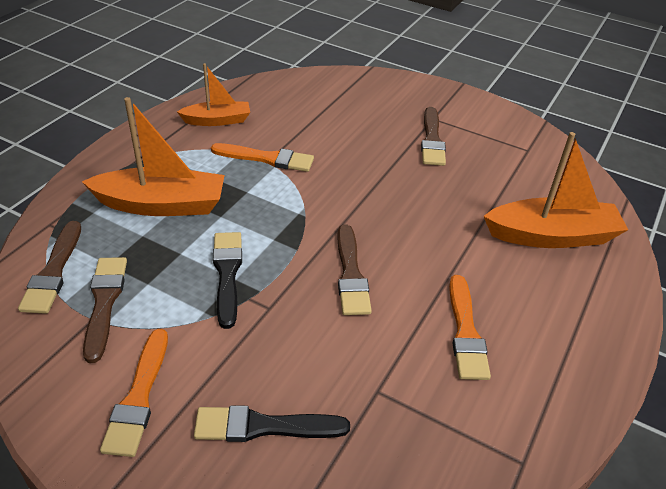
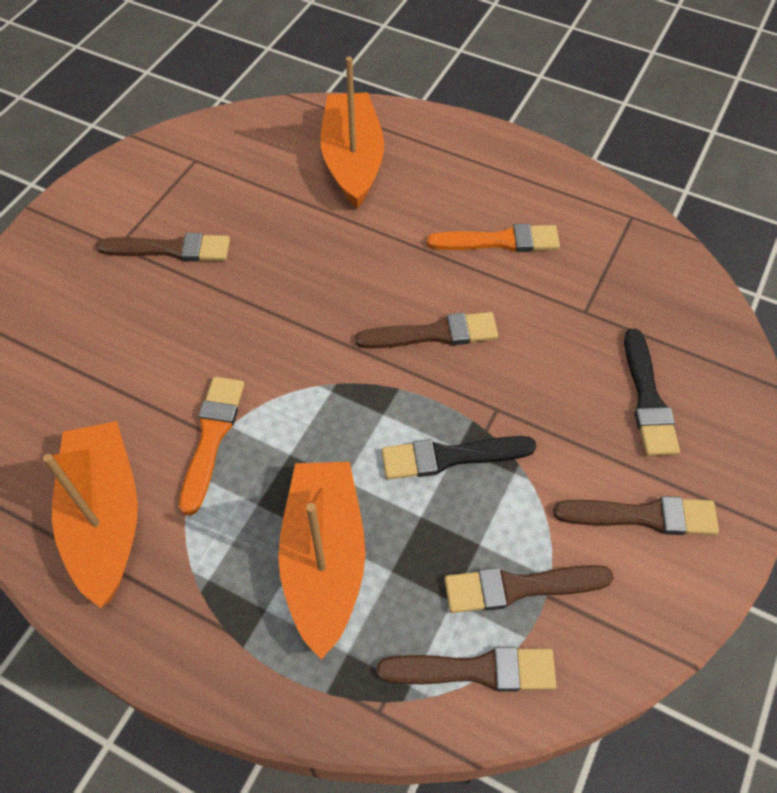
camera: 90 degrees left, 15 degrees up
orange brush [100,329,168,457] -> brown brush [553,496,719,535]
orange boat [177,63,250,126] -> orange boat [43,421,138,608], size x1.64

